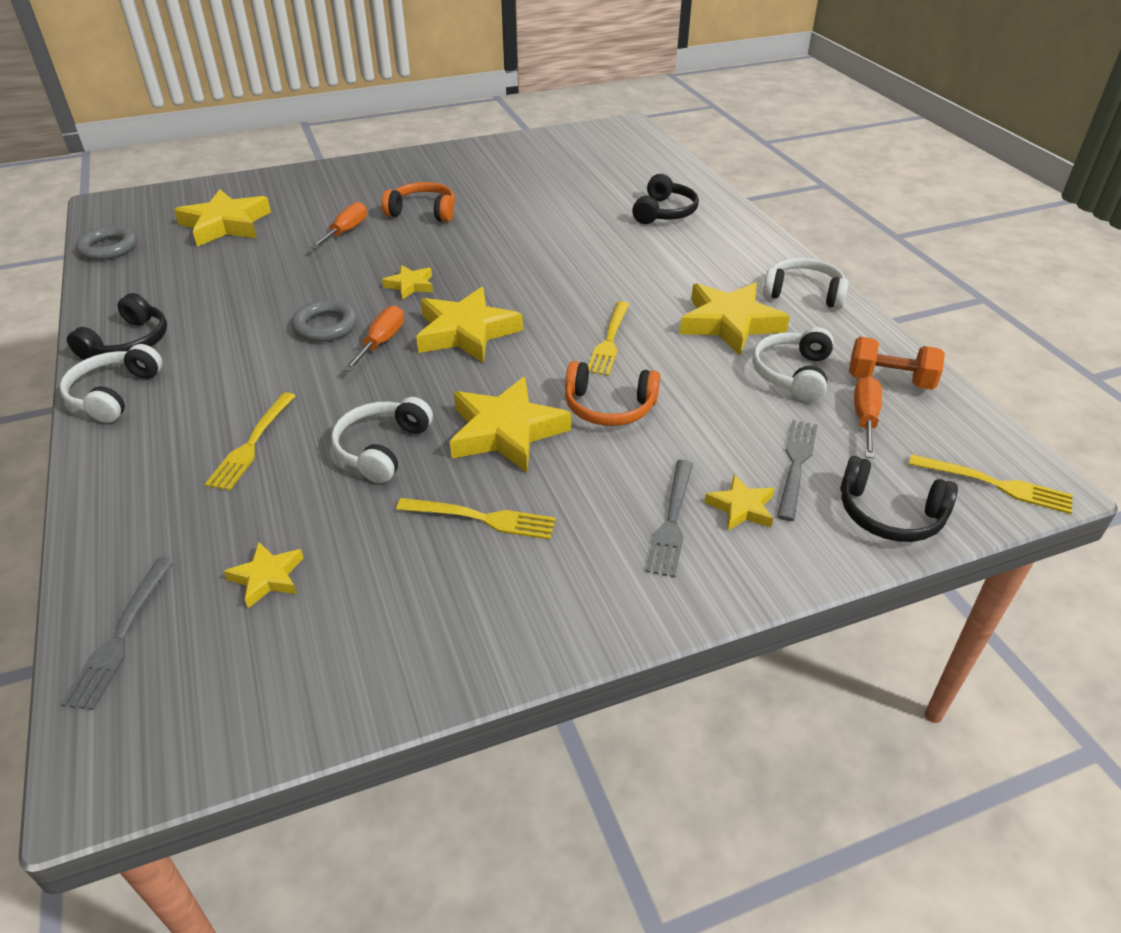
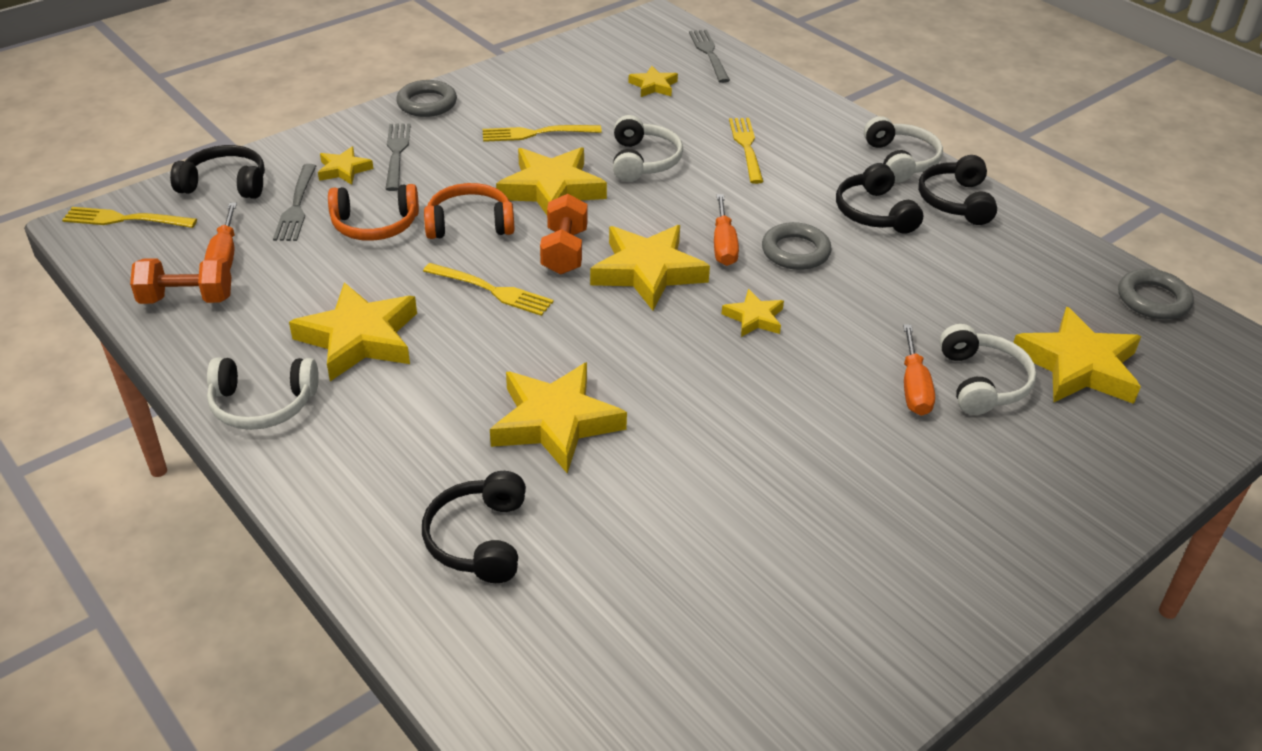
camera: 160 degrees right, 0 degrees up
orange headphones [382,182,455,222] -> orange headphones moved to [328,184,419,241]
yellow fork [588,301,630,376] -> yellow fork turned 120 degrees clockwise [423,263,554,316]
white headphones [752,327,834,402] -> white headphones moved to [940,324,1037,415]
none -> grey ring [396,80,457,117]
none -> yellow star [490,362,627,474]
none -> orange dumbbell [540,194,587,274]
none -> black headphones [836,163,923,234]

